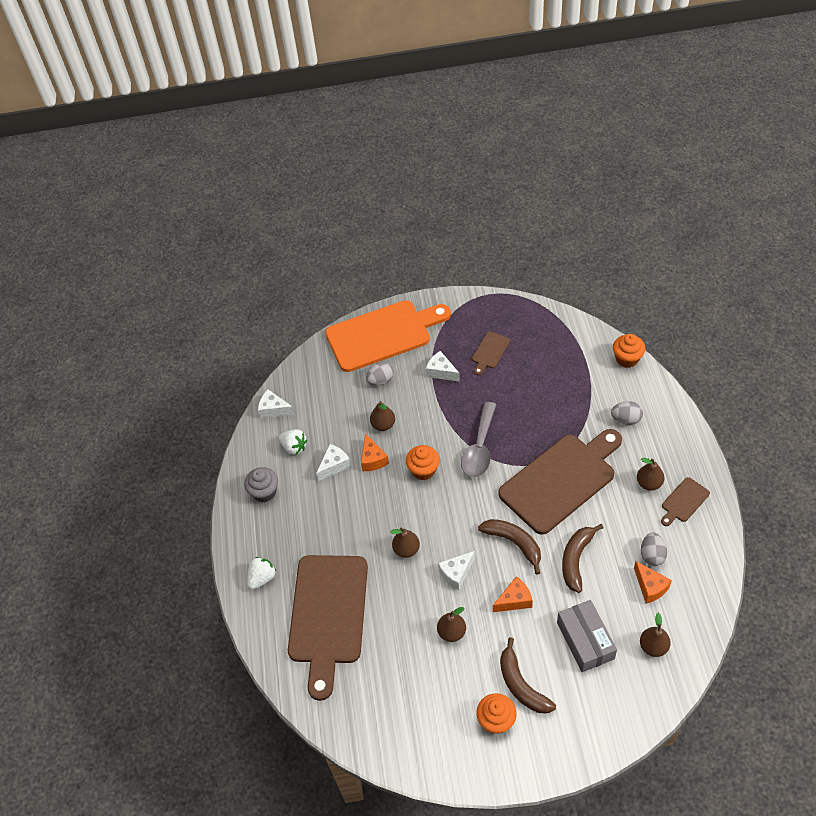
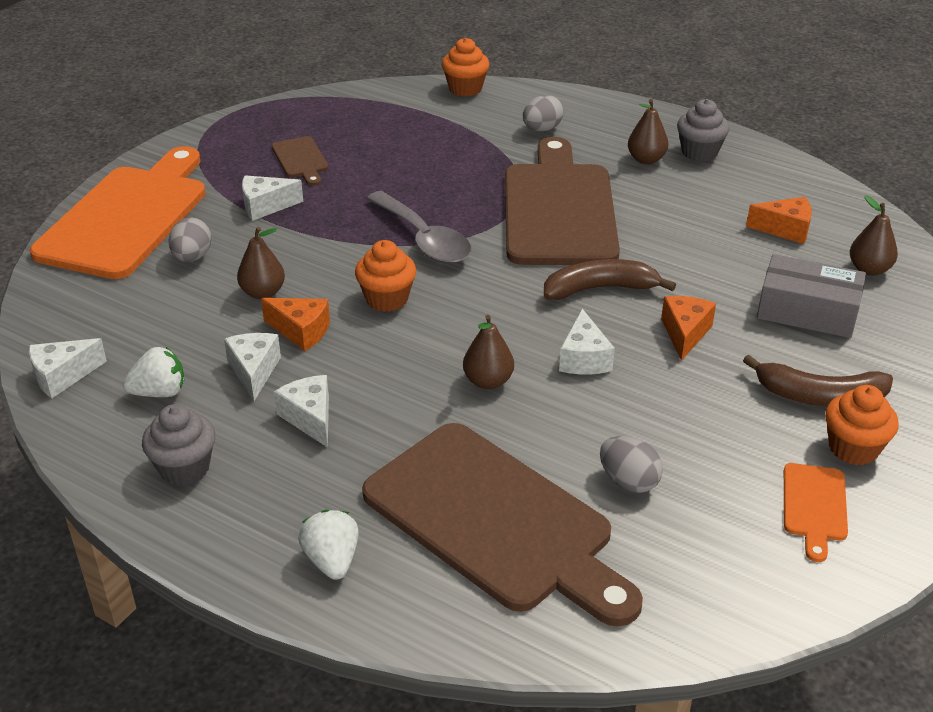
camera: 55 degrees left, 15 degrees down
brown pear [437,607,466,642] -> none
brown banana [562,524,603,593] -> none
grey egg [641,532,667,566] -> grey egg moved to [600,436,663,493]
brown cutting board [661,477,710,526] -> grey cupcake [677,99,730,162]
none -> white cheese [274,375,329,448]
none -> orange cutting board [784,463,848,562]

